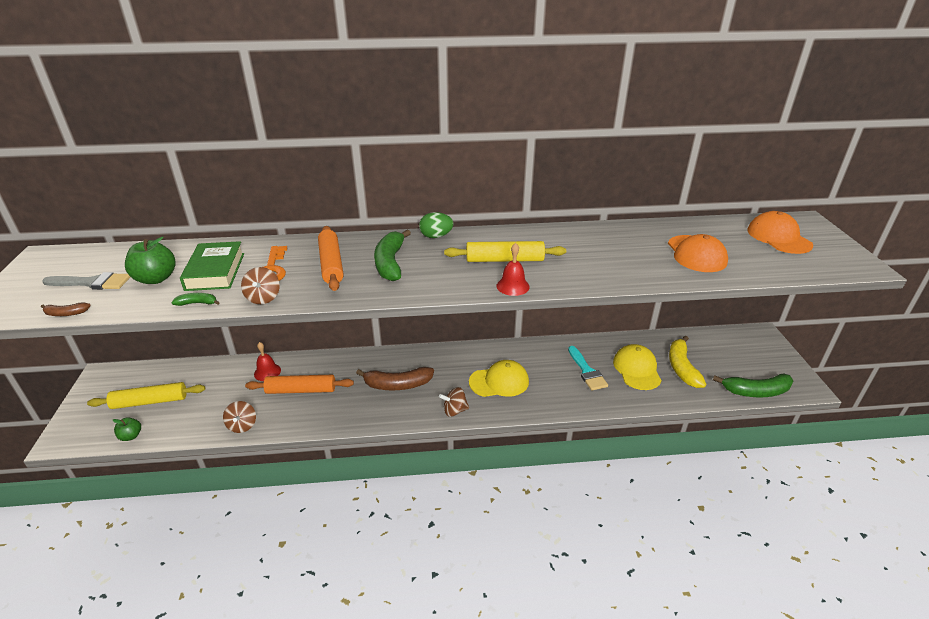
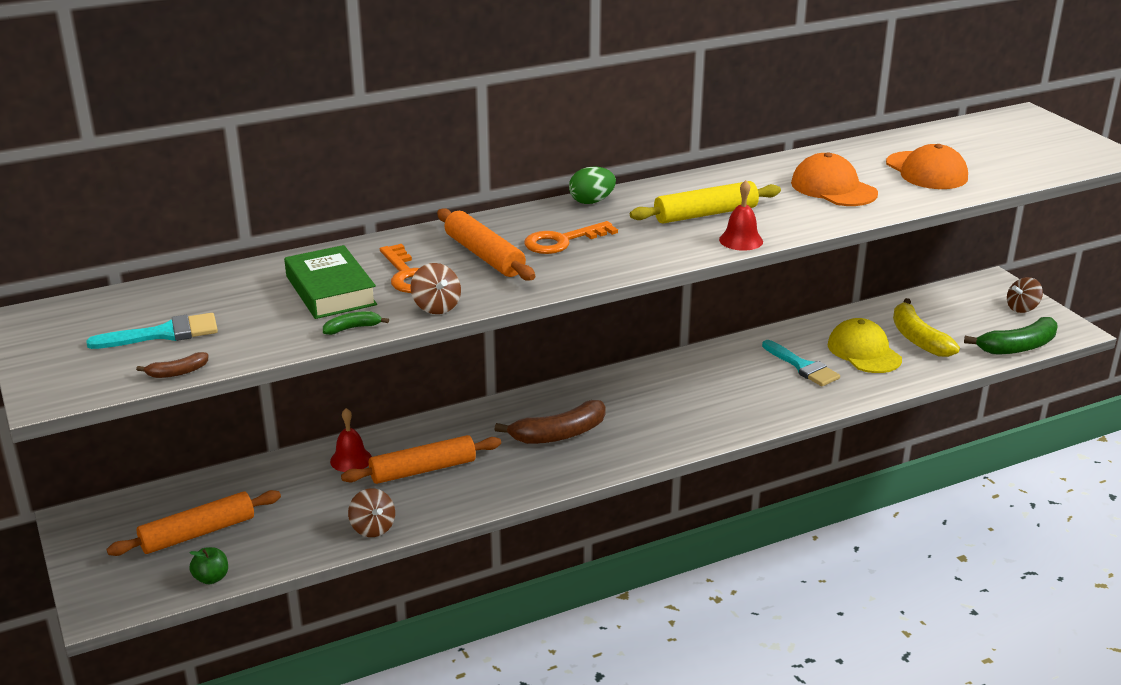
camera: 20 degrees left, 5 degrees down
grey brush [42,272,130,290] -> turquoise brush [86,313,218,349]
yellow rolling pin [87,382,205,409] -> orange rolling pin [107,490,281,556]
green apple [125,237,176,284] -> none
green banana [374,229,411,281] -> orange key [524,221,618,254]
brown spinning top [439,387,469,417] -> brown spinning top moved to [1007,277,1043,313]
yellow cap [469,360,529,397] -> none
orange cap [747,211,813,254] -> orange cap moved to [791,152,878,206]

